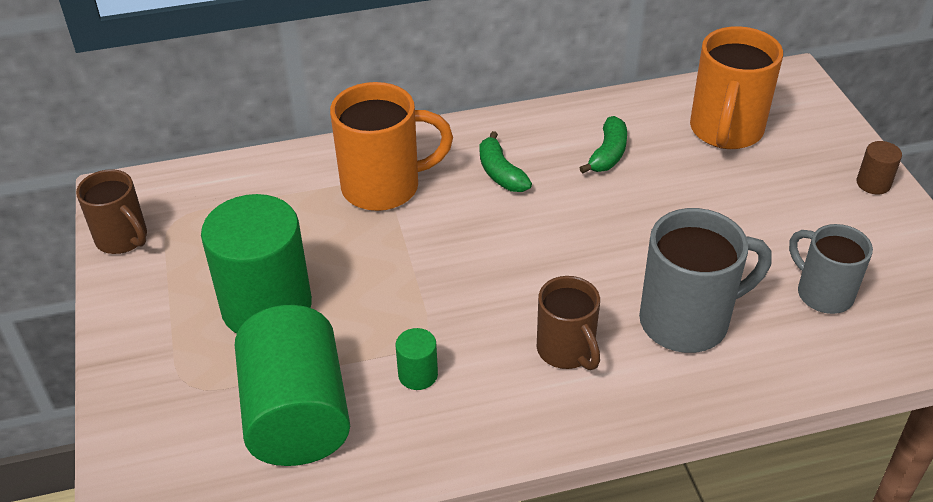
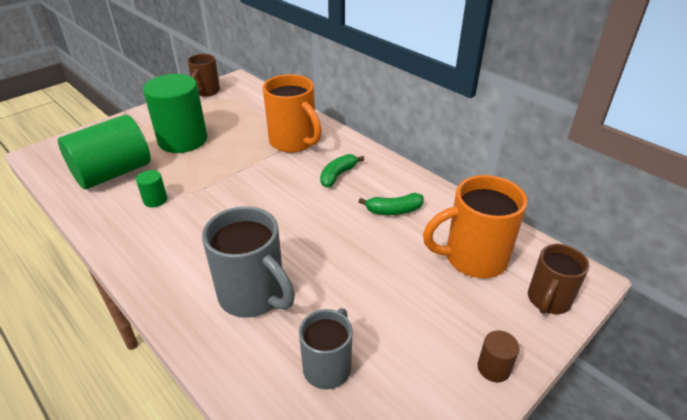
camera: 60 degrees right, 5 degrees down
brown mug [537,276,600,370] -> brown mug moved to [528,244,589,314]

